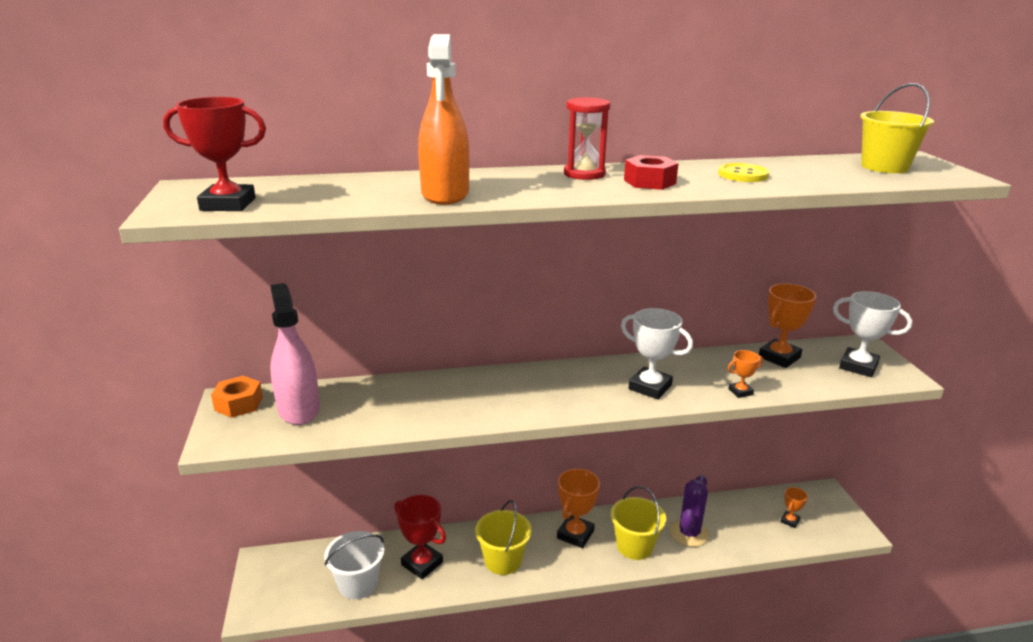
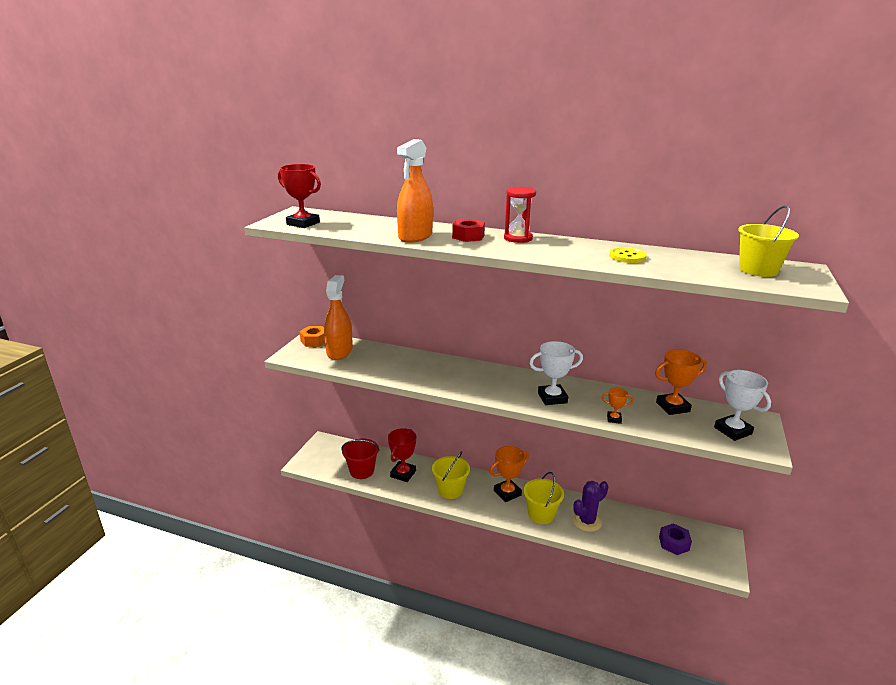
camera: 30 degrees right, 0 degrees up
pink spray bottle [270,283,320,425] -> orange spray bottle [324,275,353,360]
white bucket [324,531,384,599] -> red bucket [342,438,380,479]
red trophy [394,495,446,579] -> red trophy turned 45 degrees clockwise [388,428,416,482]
white trophy [621,308,693,399] -> white trophy turned 75 degrees counterclockwise [529,341,583,405]
red nut [624,155,679,190] -> red nut moved to [452,219,485,242]
orange trophy [780,487,808,528] -> purple nut [659,523,692,555]

